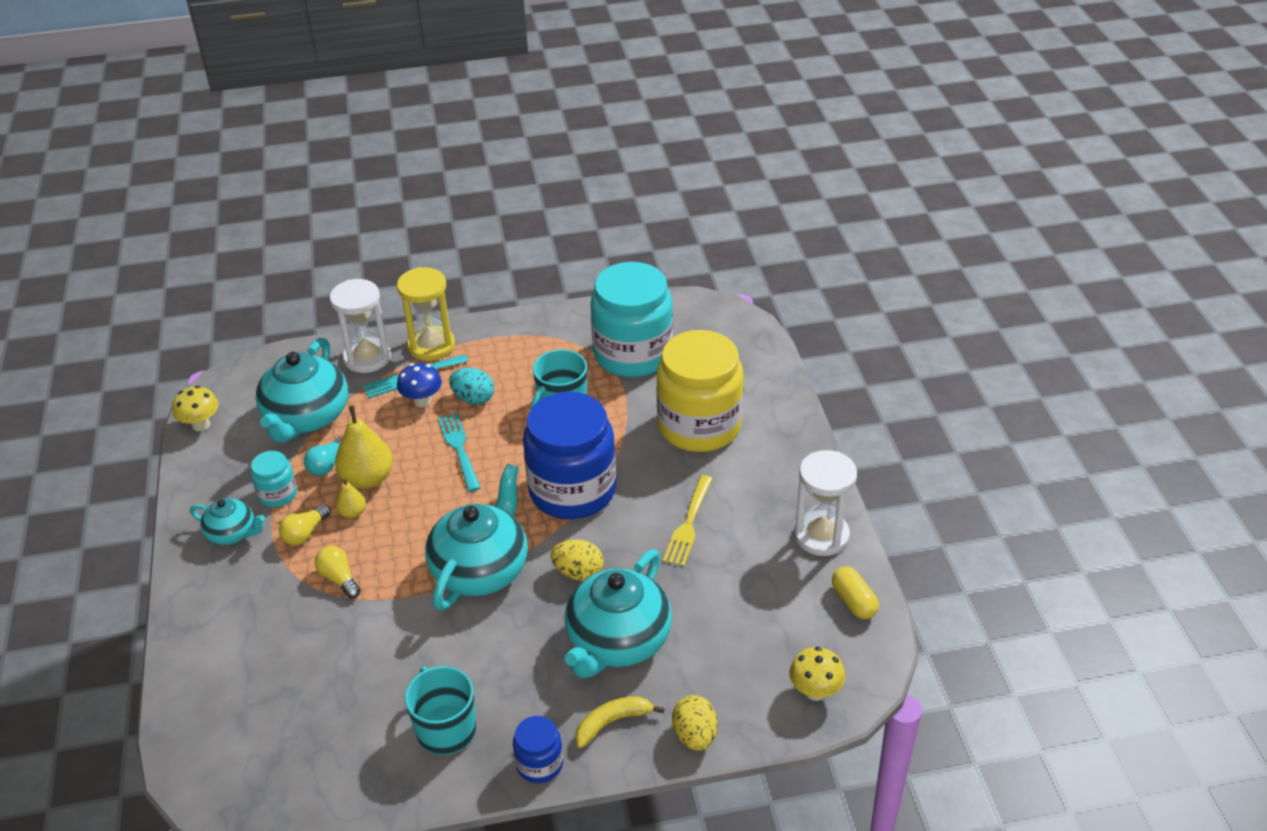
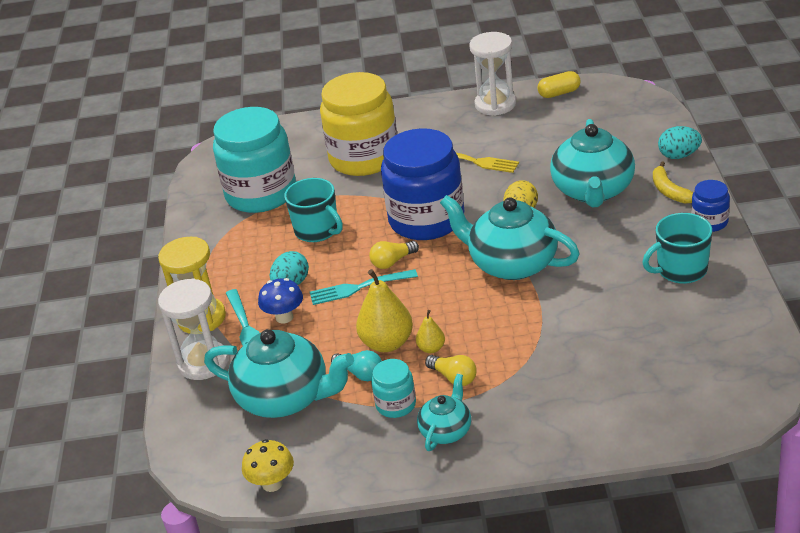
camera: 80 degrees left, 5 degrees down
yellow light bulb [315,546,361,599] -> yellow light bulb moved to [369,241,419,269]
turquoise teapot [565,549,672,679] -> turquoise teapot turned 60 degrees clockwise [550,119,635,207]
yellow egg [672,695,717,751] -> turquoise egg [658,126,702,159]
yellow mushroom [789,647,845,701] -> none

